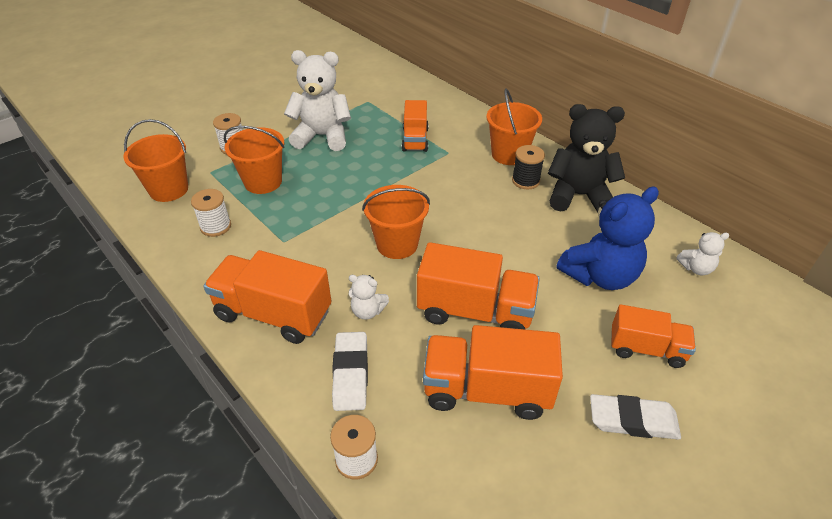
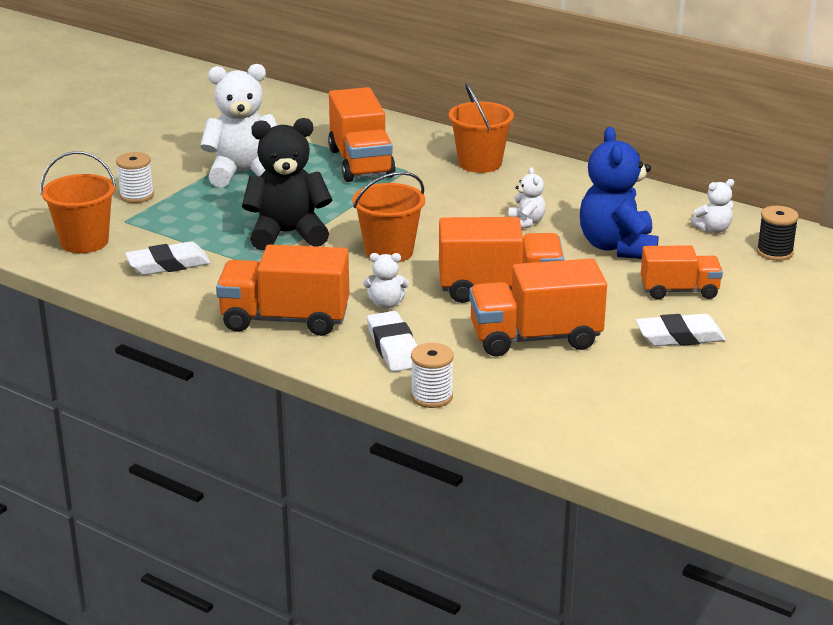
camera: 15 degrees left, 15 degrees down
white spool [191,189,231,237] -> white eraser [125,241,210,275]
orange bucket [224,126,285,194] -> none
orange truck [402,100,429,152] -> orange truck [328,87,396,182], size x1.59
black spool [512,145,545,189] -> black spool moved to [757,206,799,261]
black teddy bear [548,104,625,212] -> black teddy bear moved to [242,118,332,250]
blue teddy bear [557,187,659,290] -> blue teddy bear turned 135 degrees clockwise [580,127,659,259]
none -> white teddy bear [508,167,546,229]

